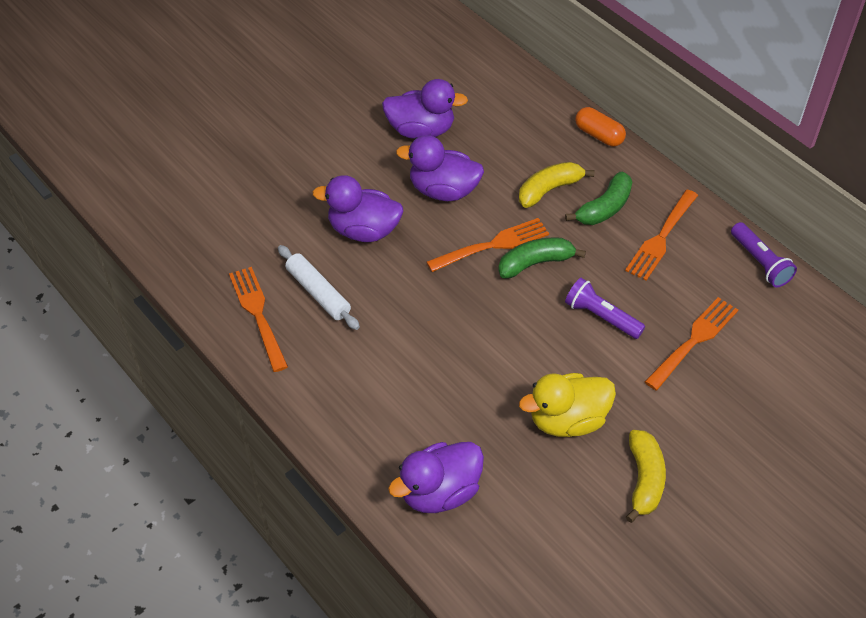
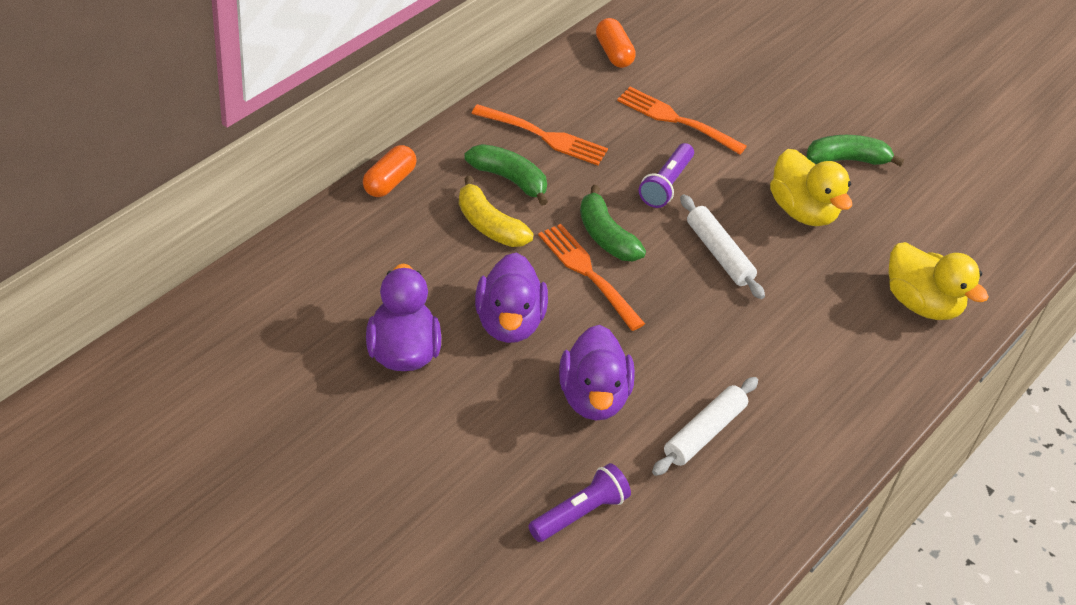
camera: 105 degrees left, 5 degrees down
orange fork [229,267,288,372] -> none
purple duck [388,442,484,513] -> yellow duck [889,242,989,320]
yellow banana [626,430,666,523] -> green banana [807,135,904,167]
purple flashlight [731,222,797,287] -> purple flashlight moved to [528,463,631,542]
none -> orange capsule [596,18,636,68]
none -> white rolling pin [680,195,765,299]

